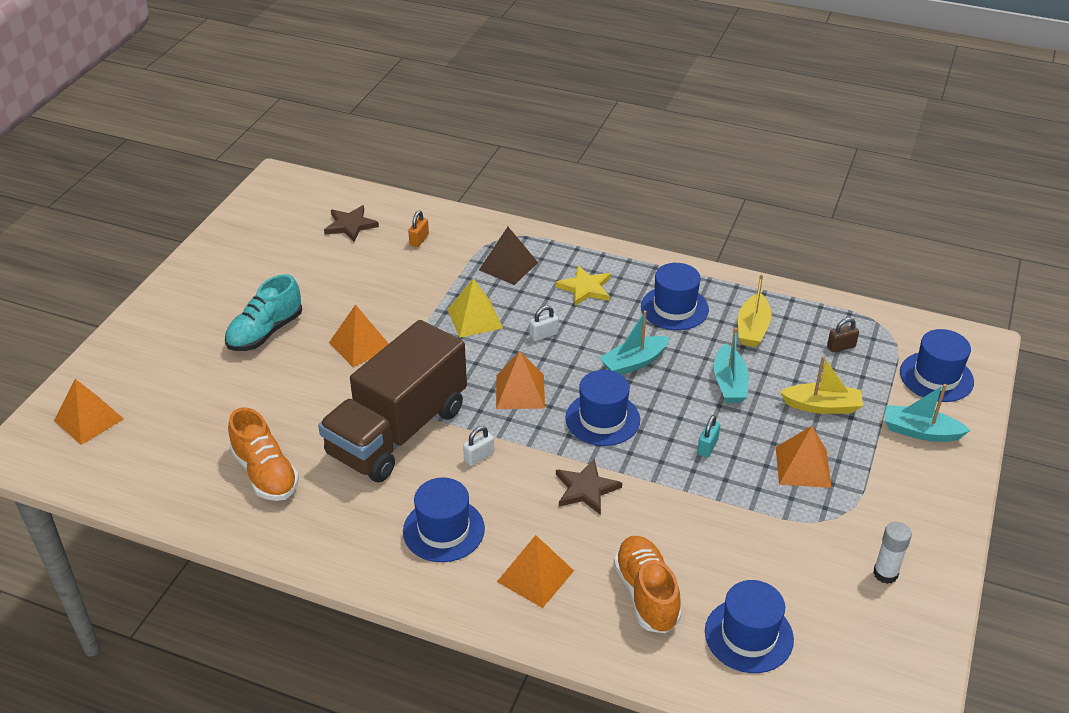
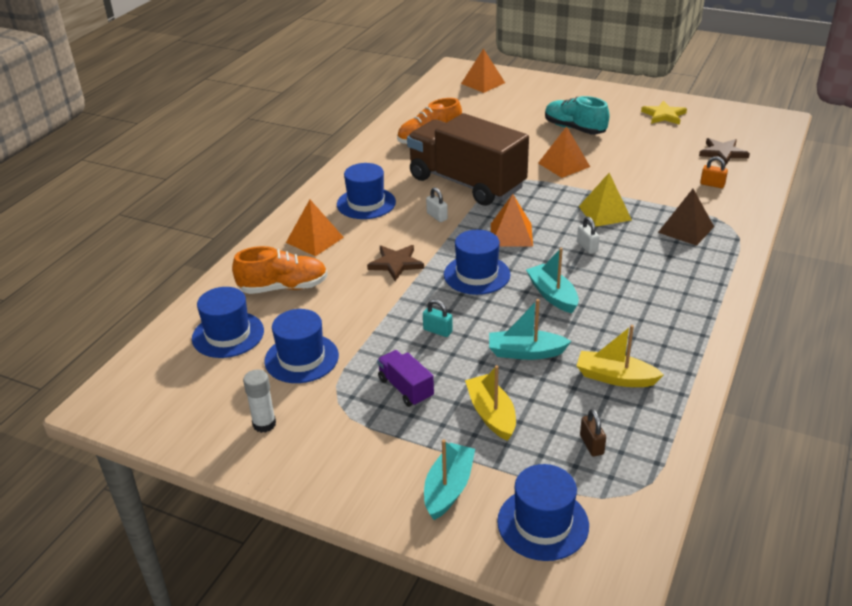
camera: 95 degrees right, 5 degrees down
yellow star [555,265,611,306] -> yellow star moved to [641,101,687,125]
blue hat [641,263,709,330] -> blue hat moved to [264,309,339,383]
orange pyramid [776,426,832,488] -> purple truck [377,350,434,407]
yellow boat [780,356,863,414] -> yellow boat turned 150 degrees clockwise [465,365,516,441]

